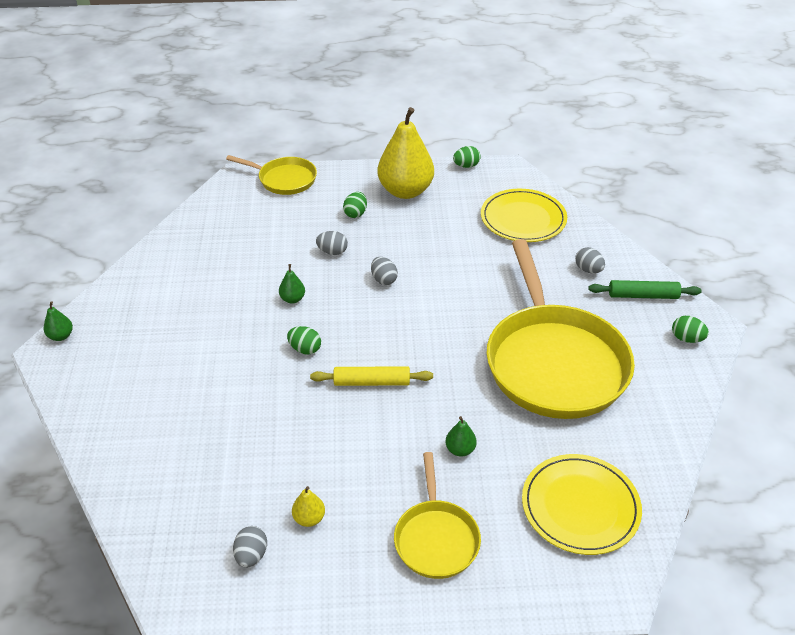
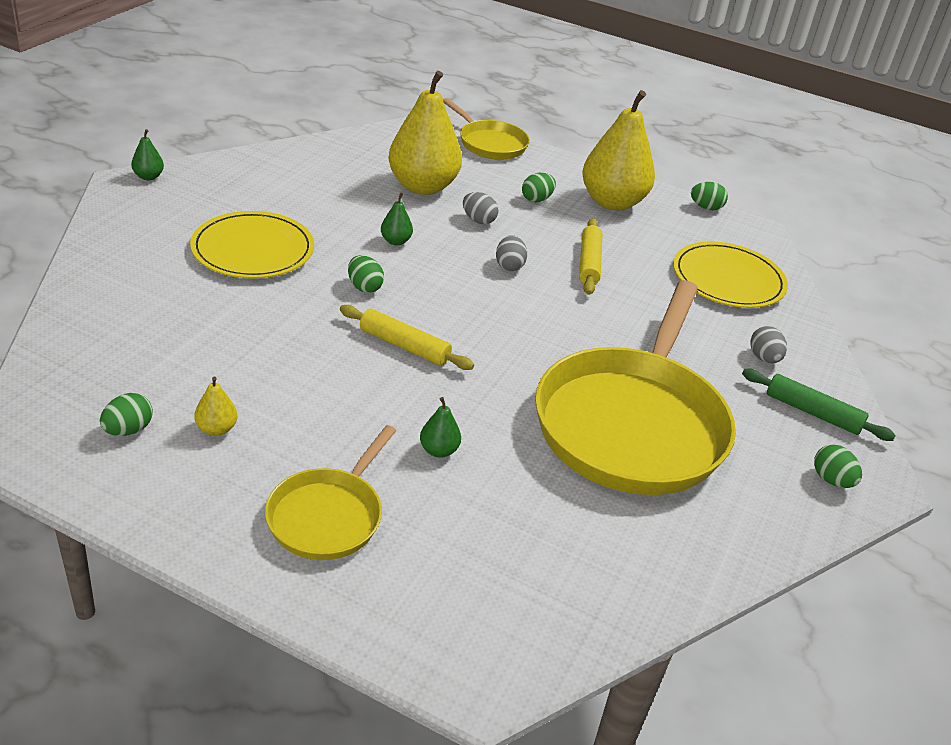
camera: 25 degrees right, 5 degrees down
grey egg [233,526,267,568] -> green egg [100,393,153,436]
yellow plate [522,454,642,555] -> yellow plate moved to [190,211,314,278]
none -> yellow pear [388,71,462,195]
none -> yellow rolling pin [579,218,603,295]

